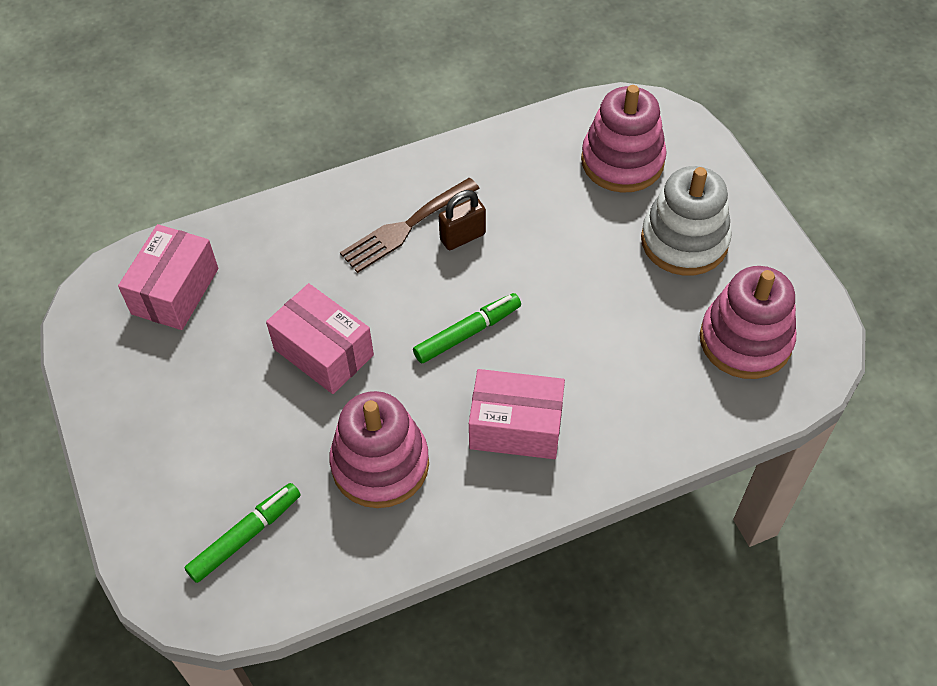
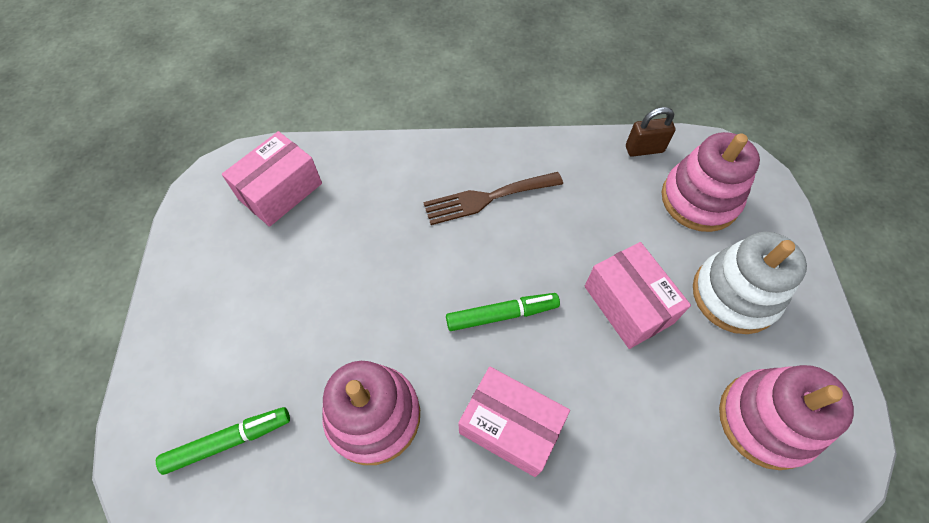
camera: 20 degrees right, 5 degrees up
pink box [266,283,374,394] -> pink box moved to [585,242,691,349]
brown padlock [439,190,486,250] -> brown padlock moved to [626,107,676,157]

